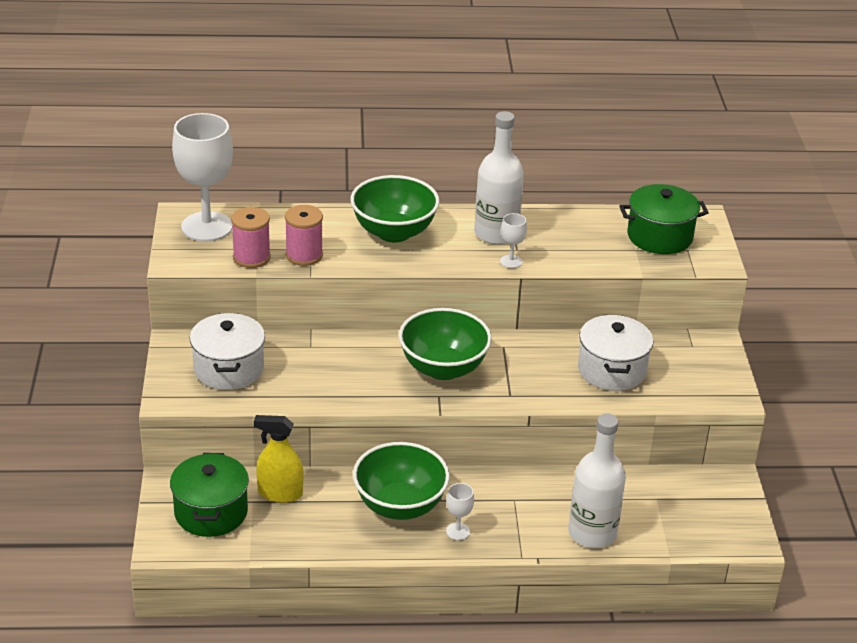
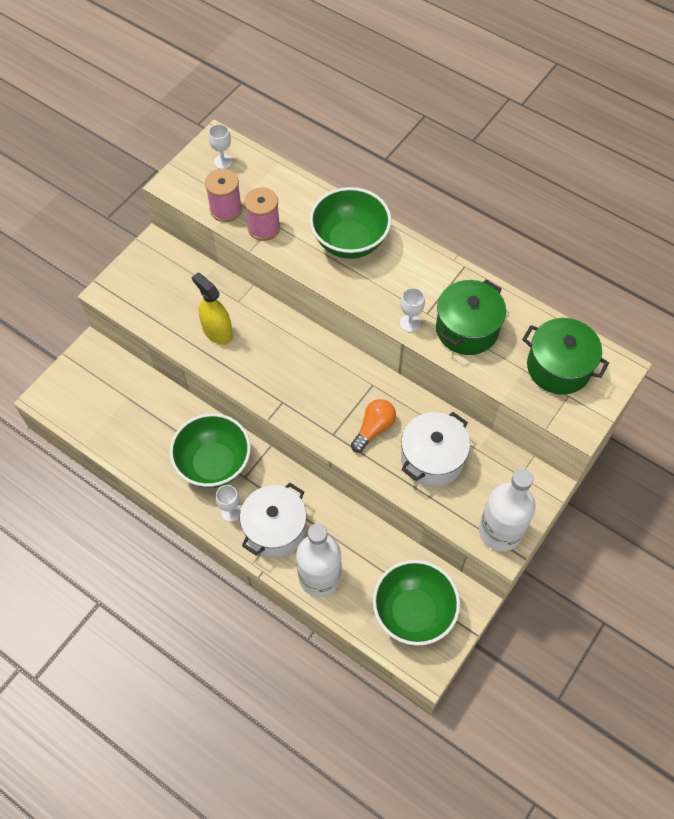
camera: 40 degrees right, 25 degrees up
green pot [170,453,249,537] -> green pot moved to [436,280,506,355]
white goblet [172,113,233,242] -> white goblet [209,124,233,169], size x0.43
white pot [190,313,265,390] -> white pot moved to [240,483,307,558]
yellow spray bottle [254,415,304,503] -> yellow spray bottle moved to [192,273,233,345]
green bowl [399,308,492,380] -> green bowl moved to [373,560,460,646]
white bottle [474,111,524,244] -> white bottle moved to [479,469,535,552]
none -> orange light bulb [351,399,396,452]

